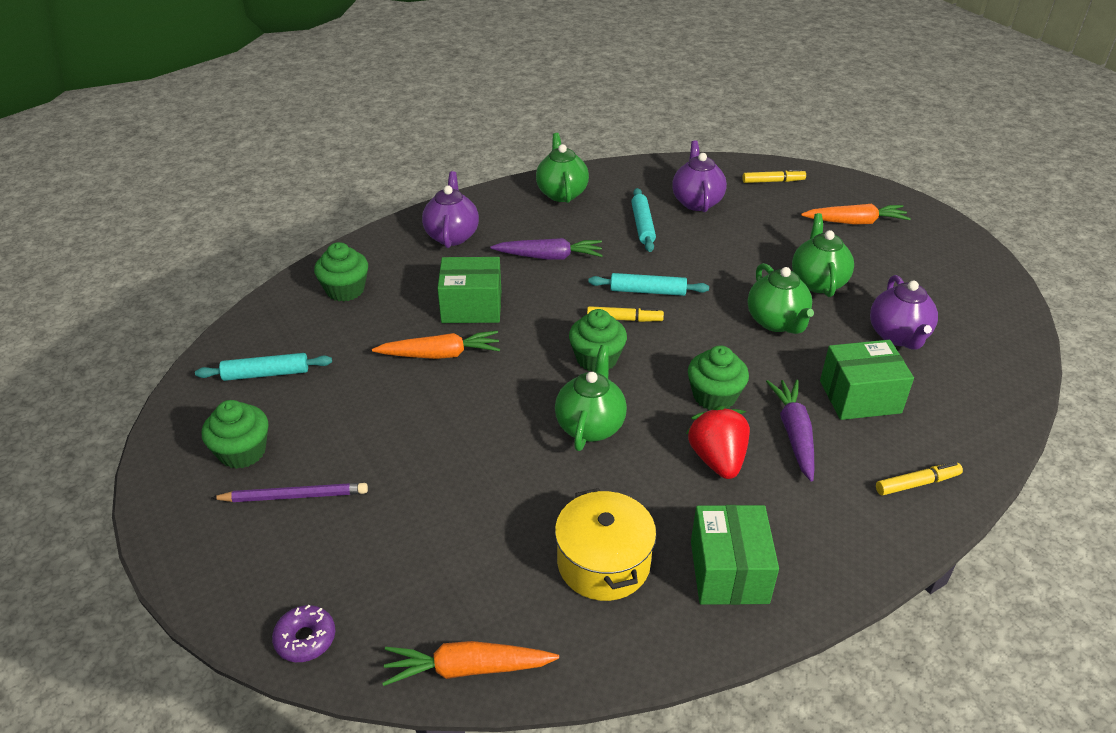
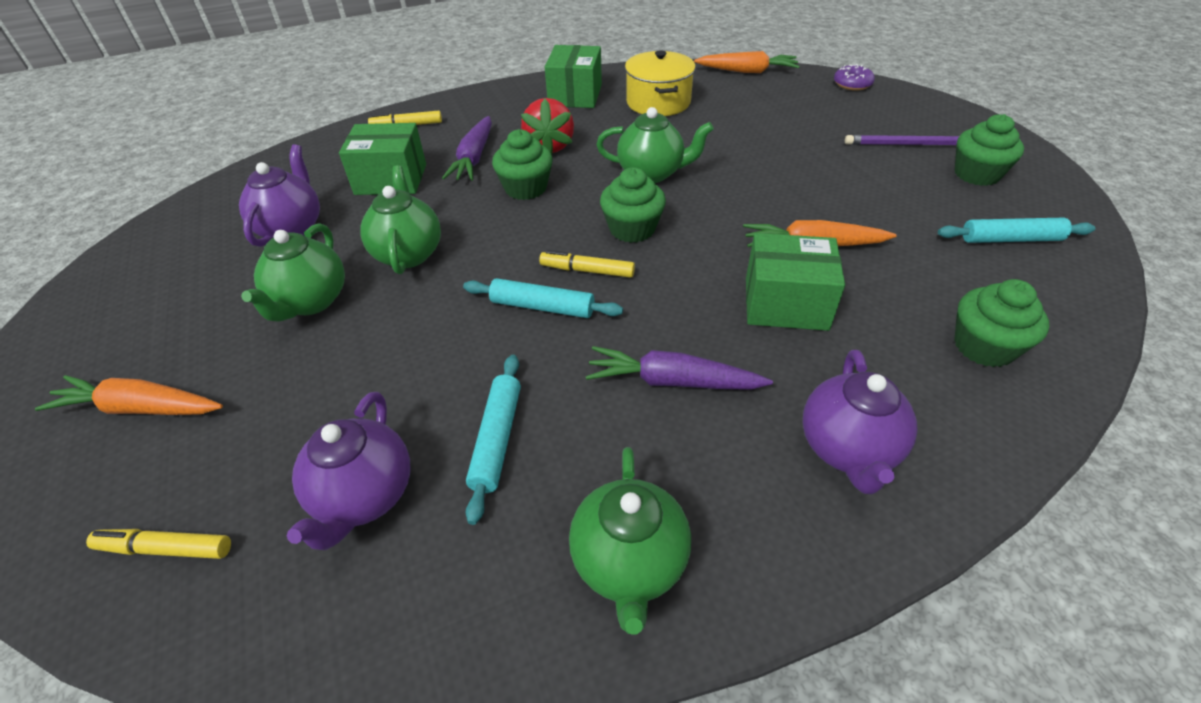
camera: 170 degrees left, 5 degrees up
green teapot [555,345,627,451] -> green teapot turned 105 degrees counterclockwise [596,107,714,183]

